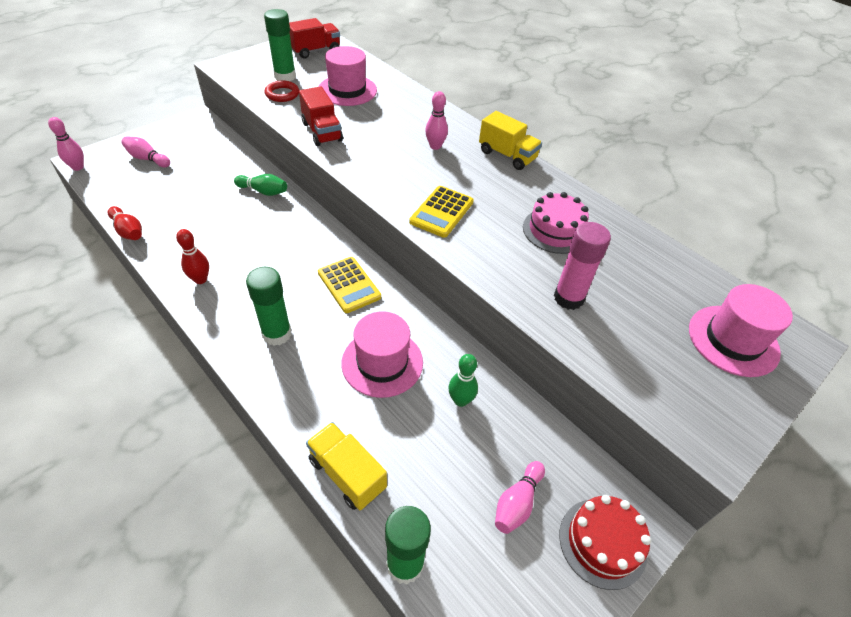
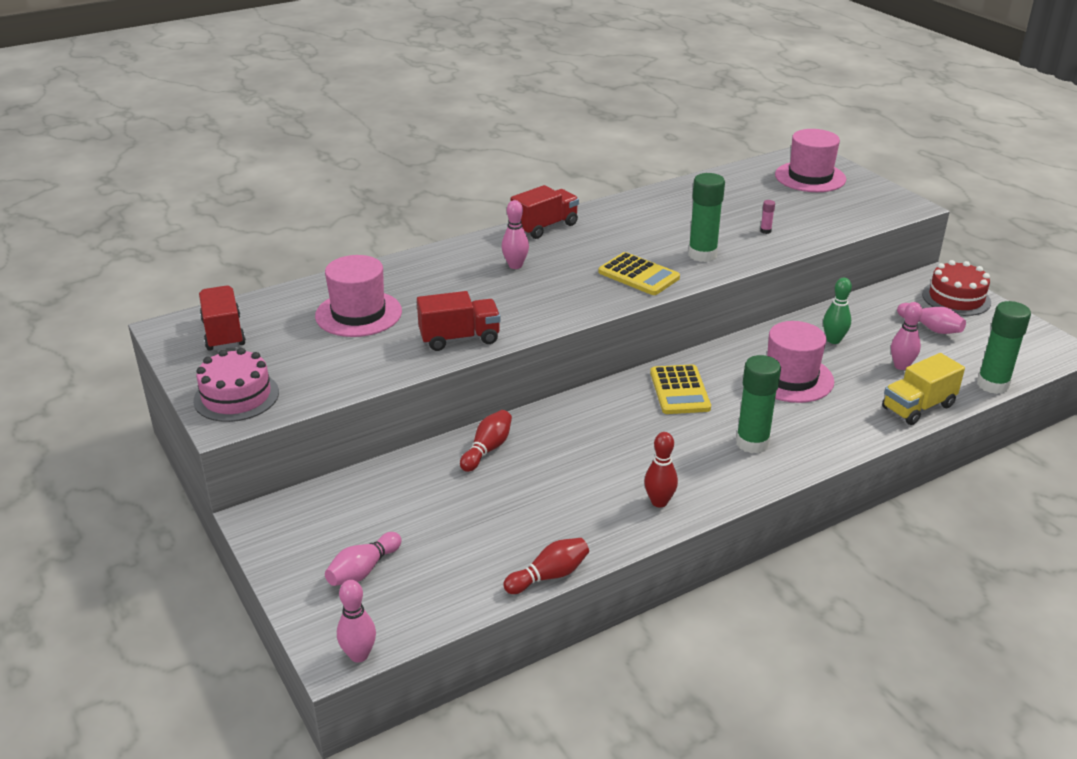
camera: 75 degrees left, 15 degrees down
green bowling pin [234,174,287,196] -> red bowling pin [460,410,512,472]
green glue stick [264,9,296,81] -> green glue stick moved to [688,173,725,262]
red ring [265,80,299,102] -> none
yellow calculator [318,257,381,313] -> yellow calculator turned 105 degrees clockwise [650,364,711,414]
yellow truck [479,111,542,170] -> red truck [511,185,579,239]
pink cake [523,192,589,254] -> pink cake moved to [193,348,279,422]
pink glue stick [554,222,611,310] -> pink glue stick [760,200,775,234], size x0.40
none -> pink bowling pin [891,302,922,370]

